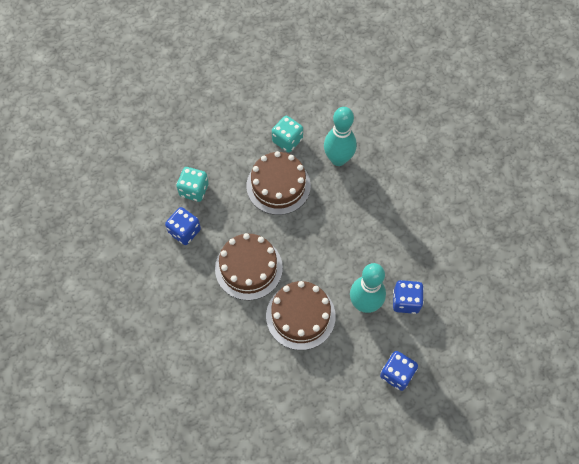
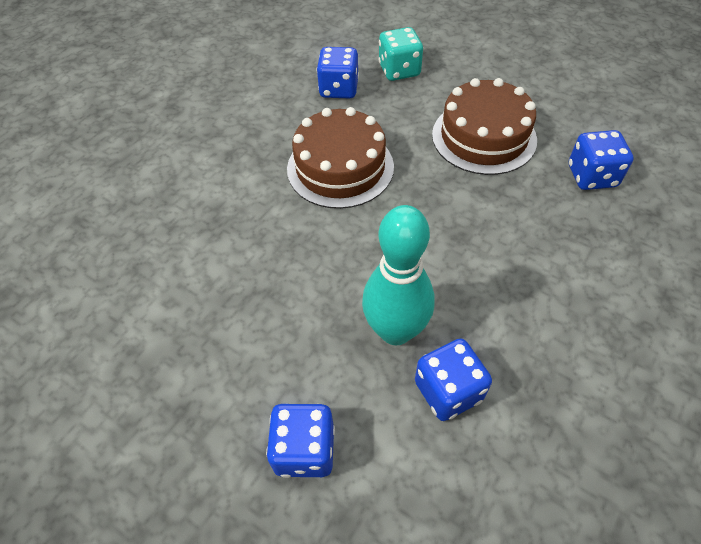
camera: 60 degrees right, 10 degrees down
brown cake [266,281,336,350] -> none
turquoise dice [272,116,303,152] -> none
turquoise bowling pin [324,107,357,166] -> blue dice [569,130,634,190]

